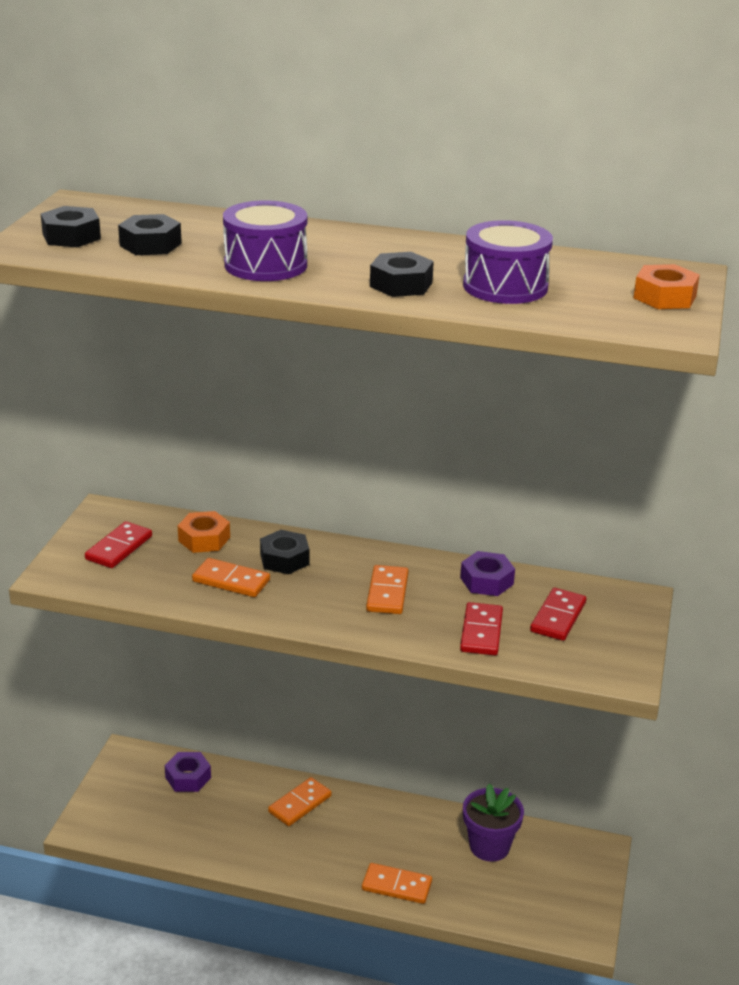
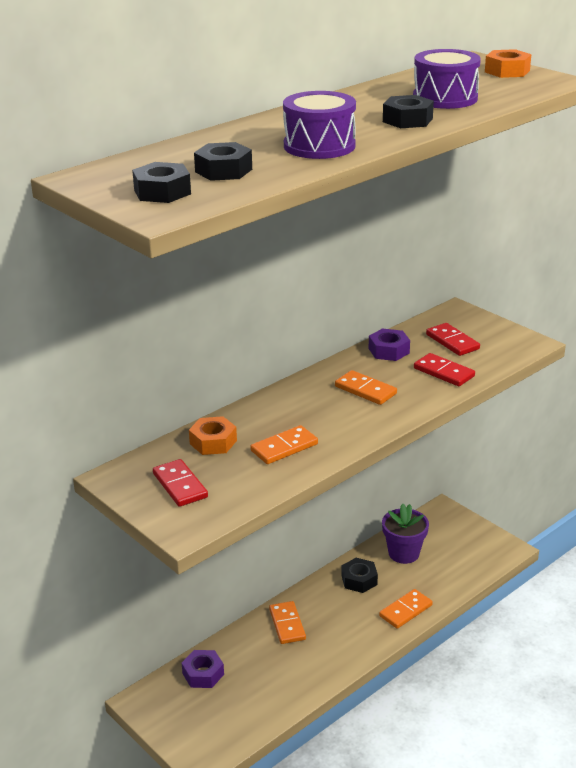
camera: 55 degrees left, 0 degrees up
black nut [260,530,309,574] -> black nut moved to [341,558,378,593]

